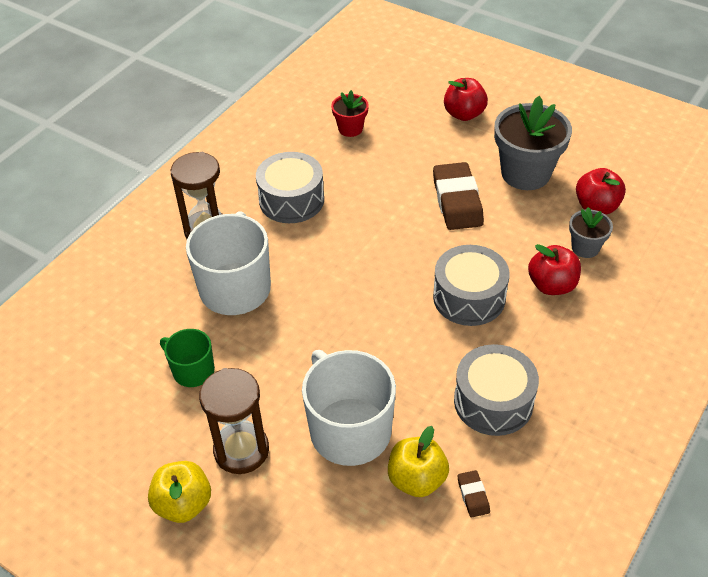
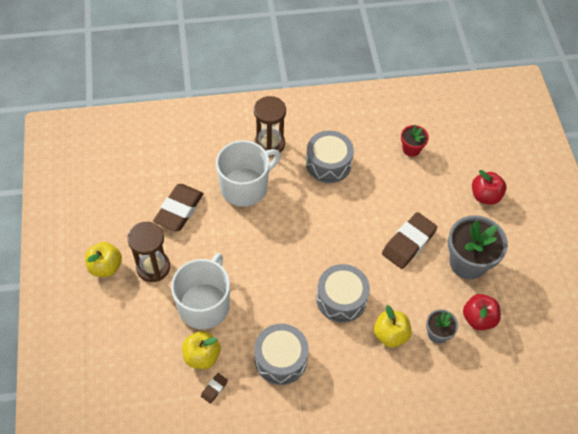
camera: 45 degrees right, 10 degrees up
green mug [160,329,215,387] -> brown eraser [153,184,204,231]
red apple [528,244,581,295] -> yellow apple [374,305,412,347]

